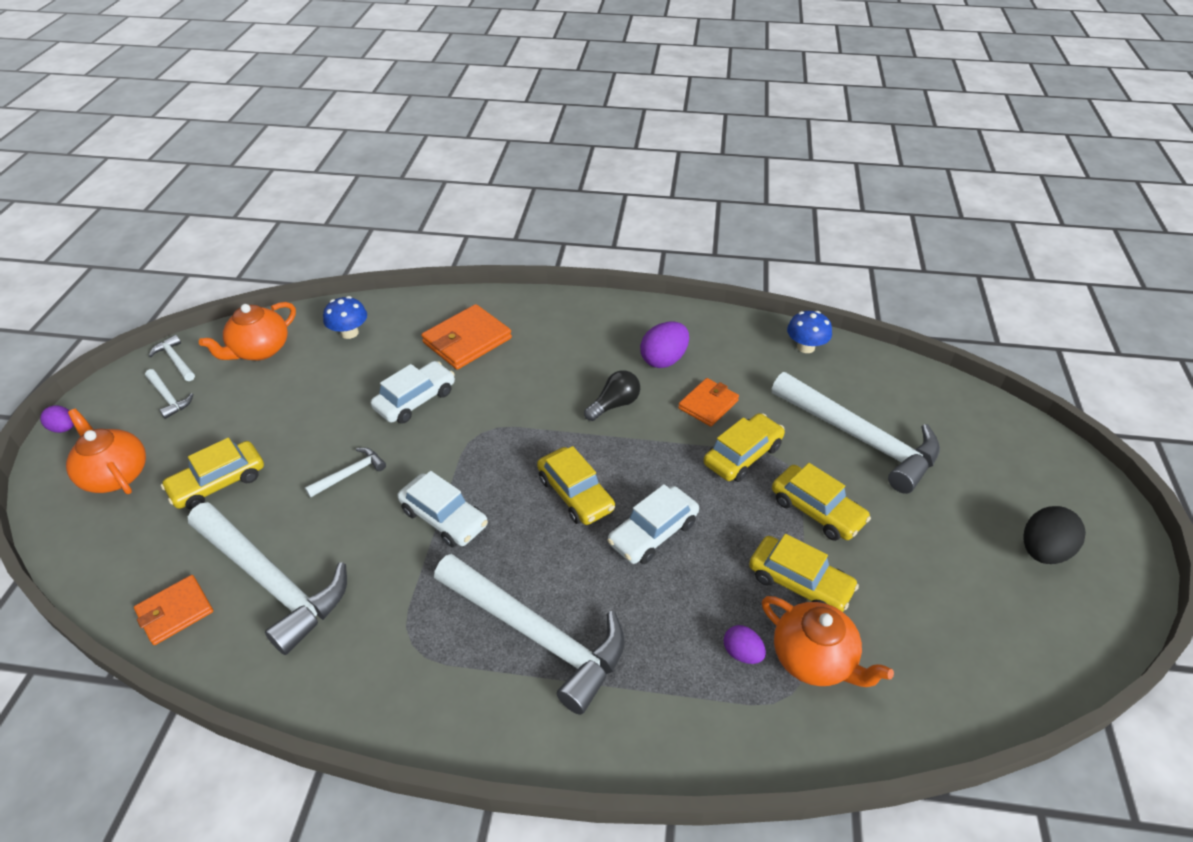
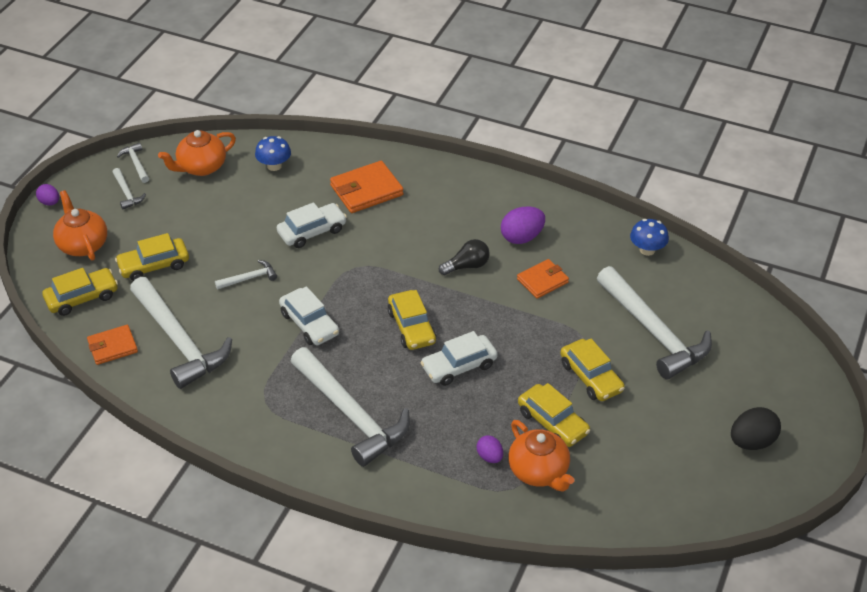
camera: 15 degrees right, 0 degrees up
yellow car [704,413,785,482] -> yellow car moved to [42,268,118,316]

